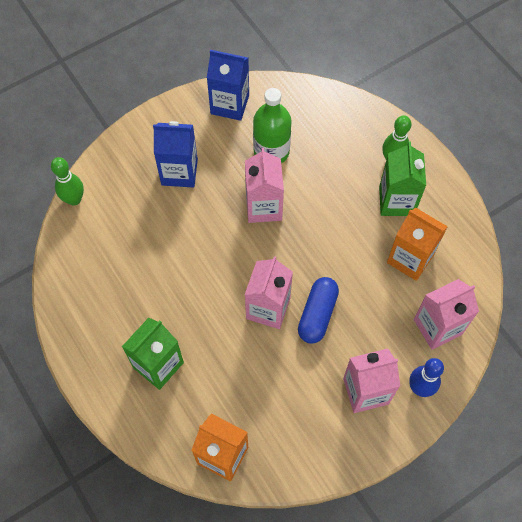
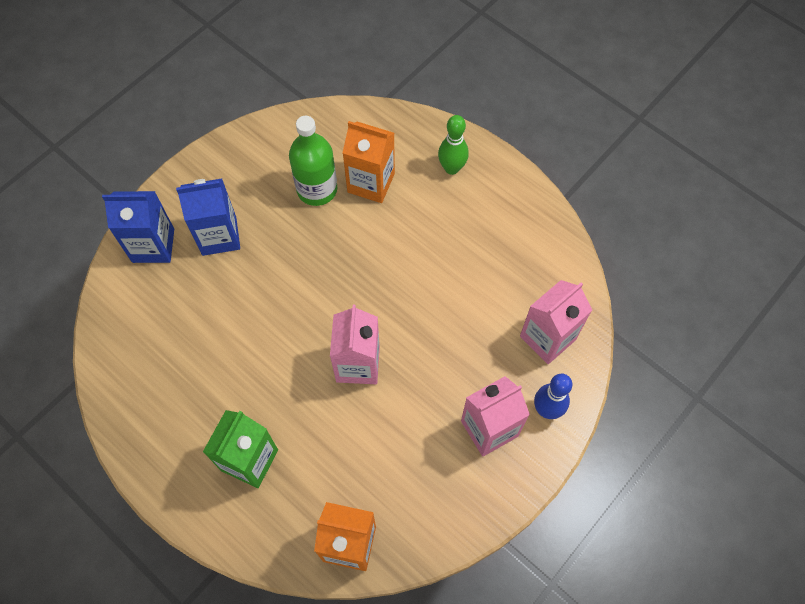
camera: 15 degrees left, 0 degrees up
green bowling pin [51,157,84,206] -> none
blue carton [207,50,249,121] -> blue carton moved to [102,191,174,263]
pink carton [245,148,284,223] -> none
blue capsule [298,277,339,343] -> none
green carton [379,142,426,216] -> none
orange carton [387,207,448,281] -> orange carton moved to [343,121,395,203]

